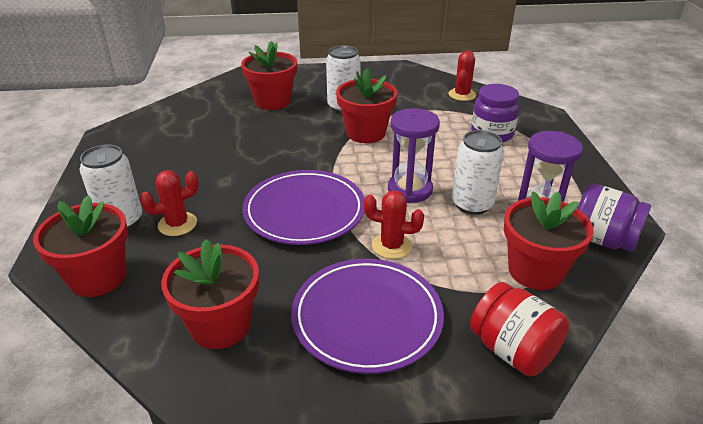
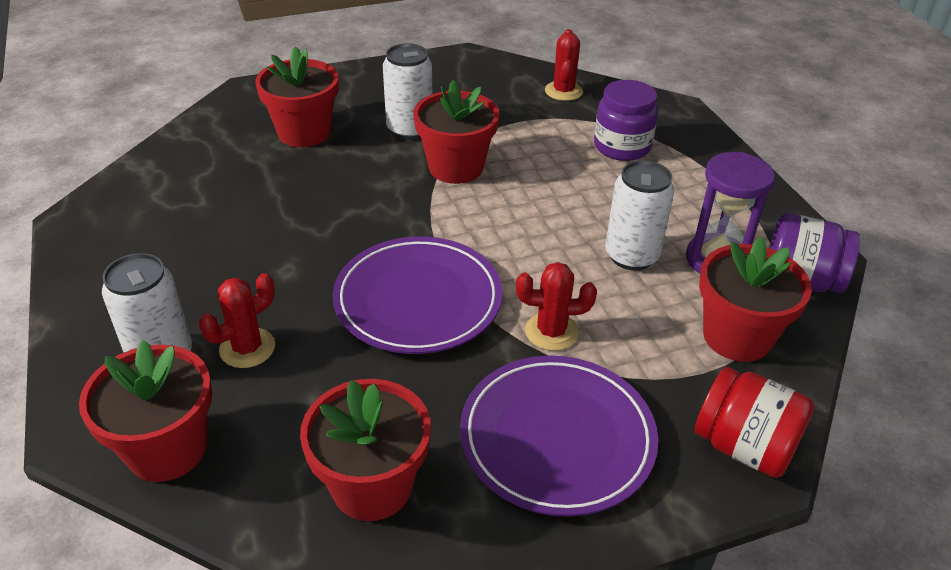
camera: 15 degrees left, 5 degrees up
purple hourglass [388,108,440,203] -> none

